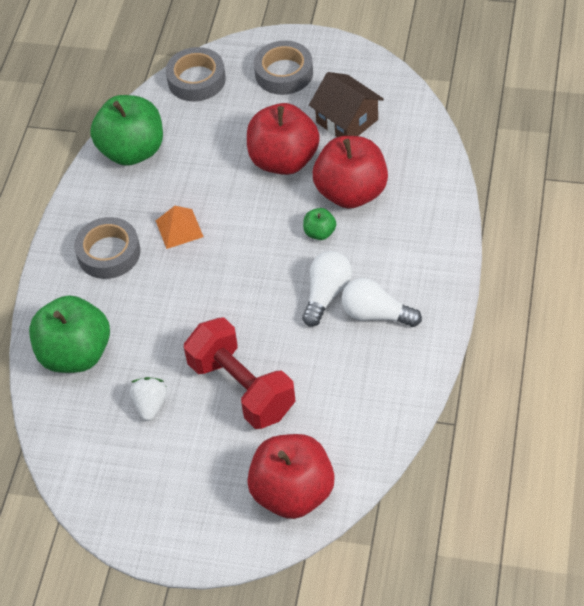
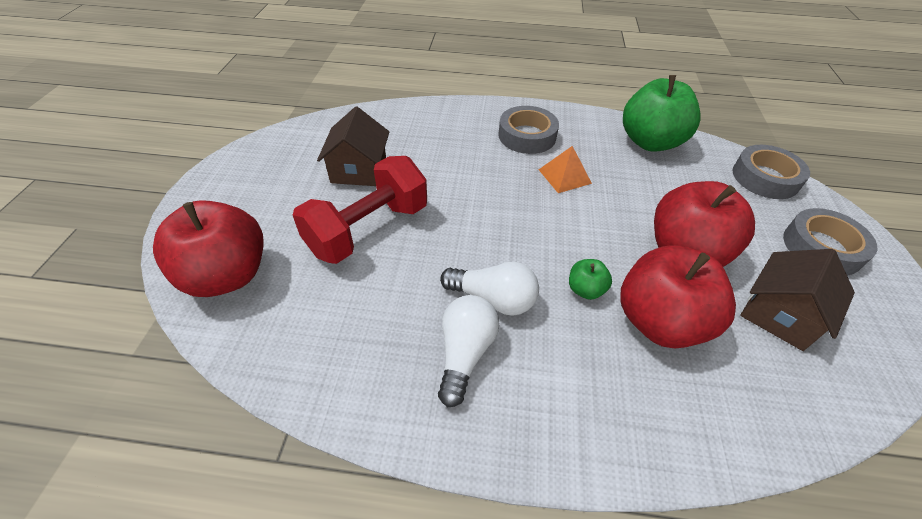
camera: 80 degrees right, 5 degrees down
green apple [29,295,110,373] -> none
white strawberry [130,377,167,421] -> brown house [317,106,389,186]

